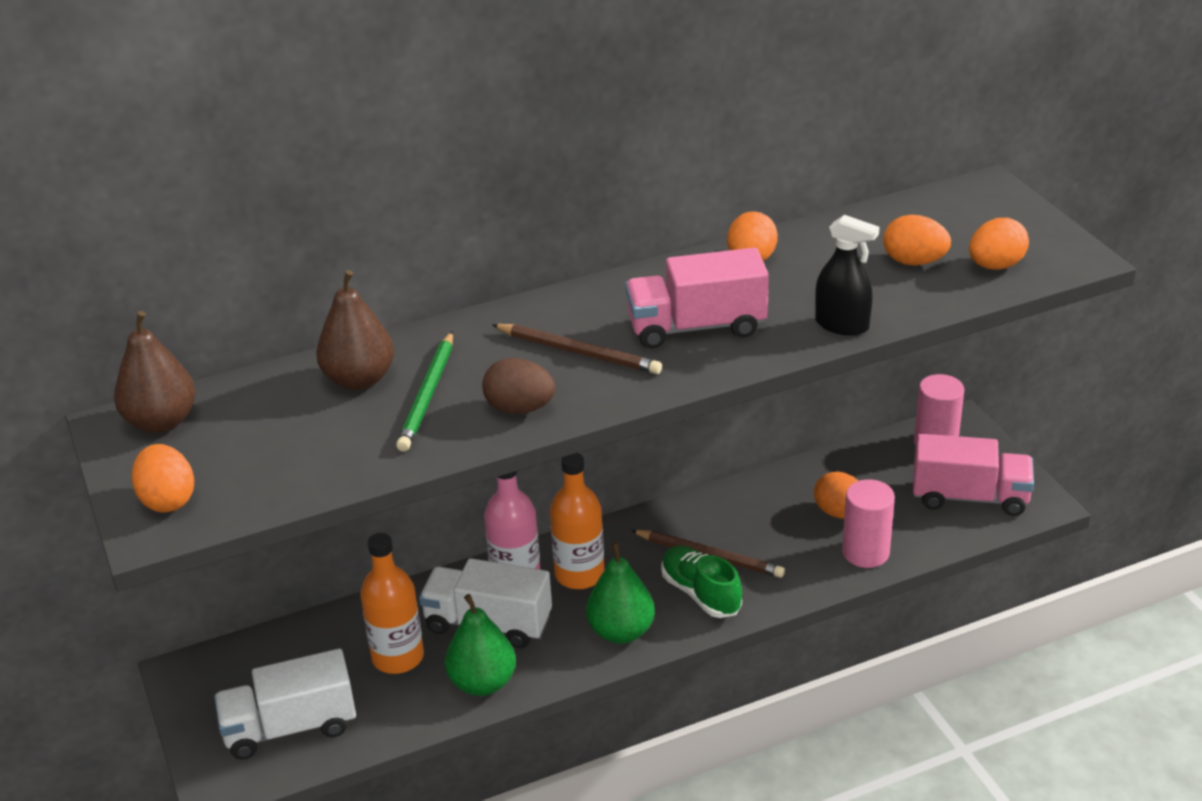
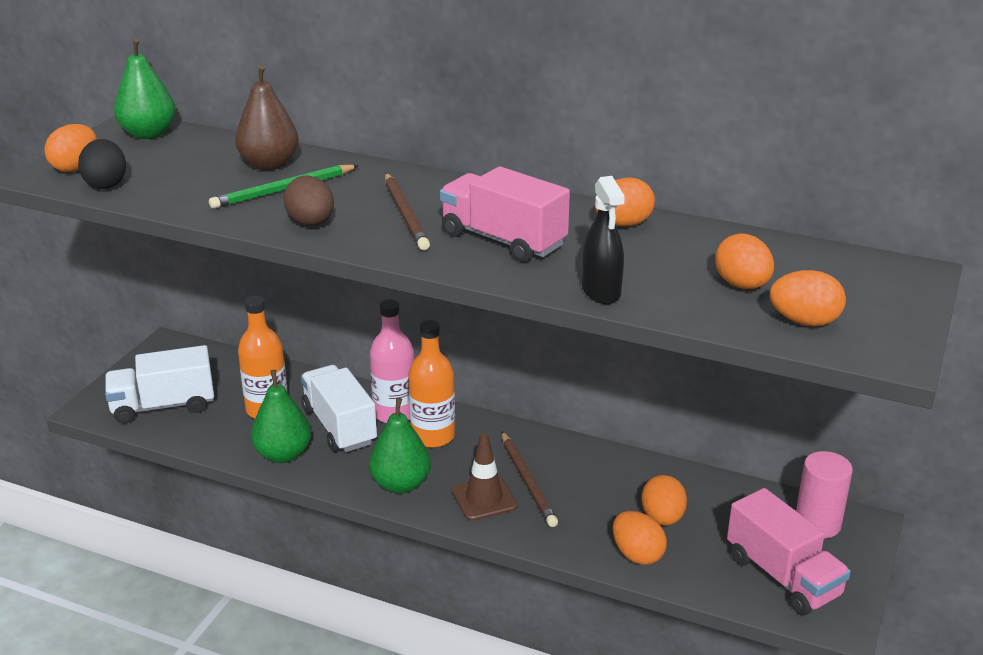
camera: 45 degrees right, 5 degrees down
brown pear [114,311,196,433] -> green pear [114,38,176,139]
white truck [214,648,356,760] -> white truck turned 45 degrees counterclockwise [105,345,214,424]
green shoe [661,546,742,618] -> brown traffic cone [452,433,518,521]
pink cylinder [842,479,895,568] -> orange egg [613,511,667,565]
none -> black egg [78,139,126,189]

